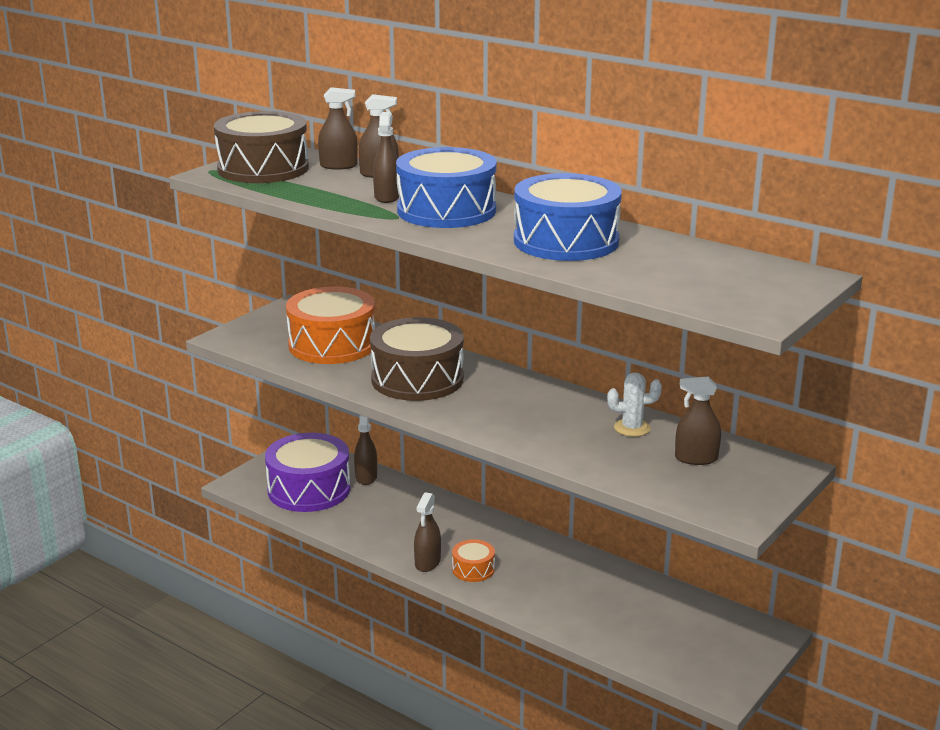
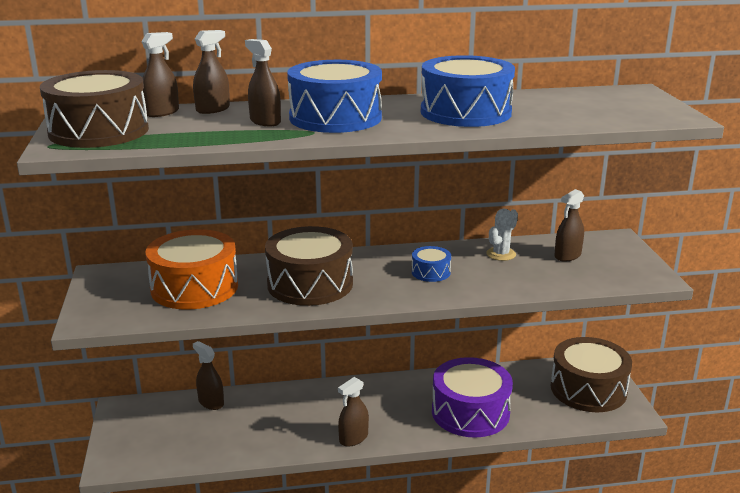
camera: 45 degrees left, 0 degrees up
purple drum [265,433,351,512] -> purple drum moved to [432,357,513,437]
brown spray bottle [414,492,441,572] -> brown spray bottle turned 75 degrees clockwise [338,377,369,447]
orange drum [452,539,495,582] -> none
none -> blue drum [412,246,451,282]
none -> brown drum [551,337,632,412]

